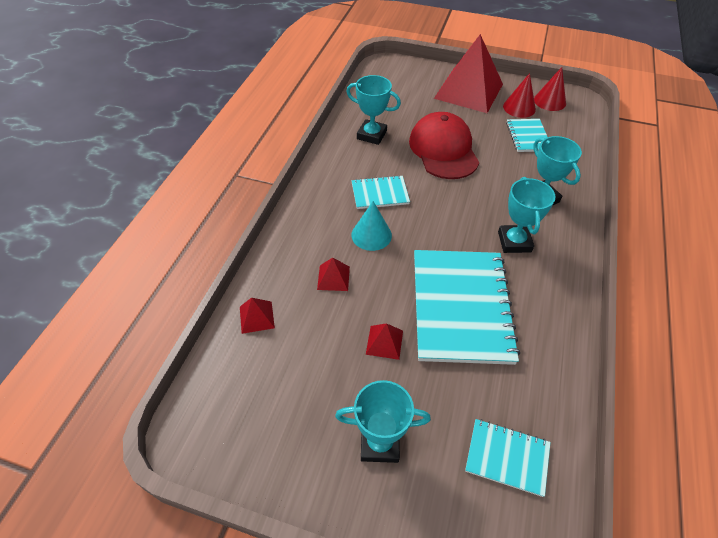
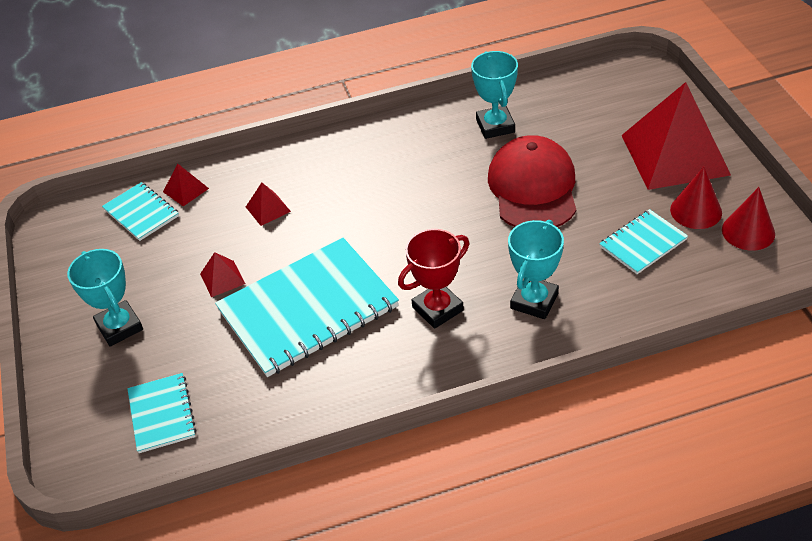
camera: 60 degrees right, 5 degrees down
turquoise notebook [351,175,410,209] -> turquoise notebook moved to [102,182,179,241]
turquoise cone [351,201,392,251] -> none
red cap [409,112,479,179] -> red cap turned 45 degrees counterclockwise [488,135,576,227]
turquoise trophy [498,177,556,253] -> red trophy [398,229,469,329]

